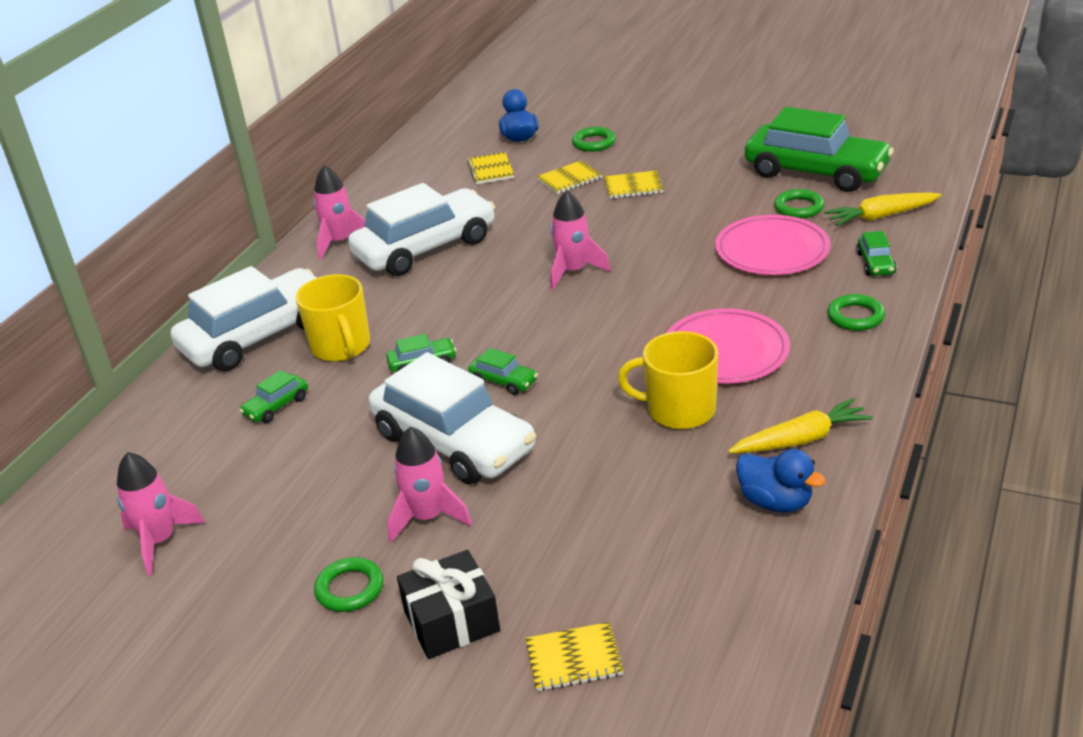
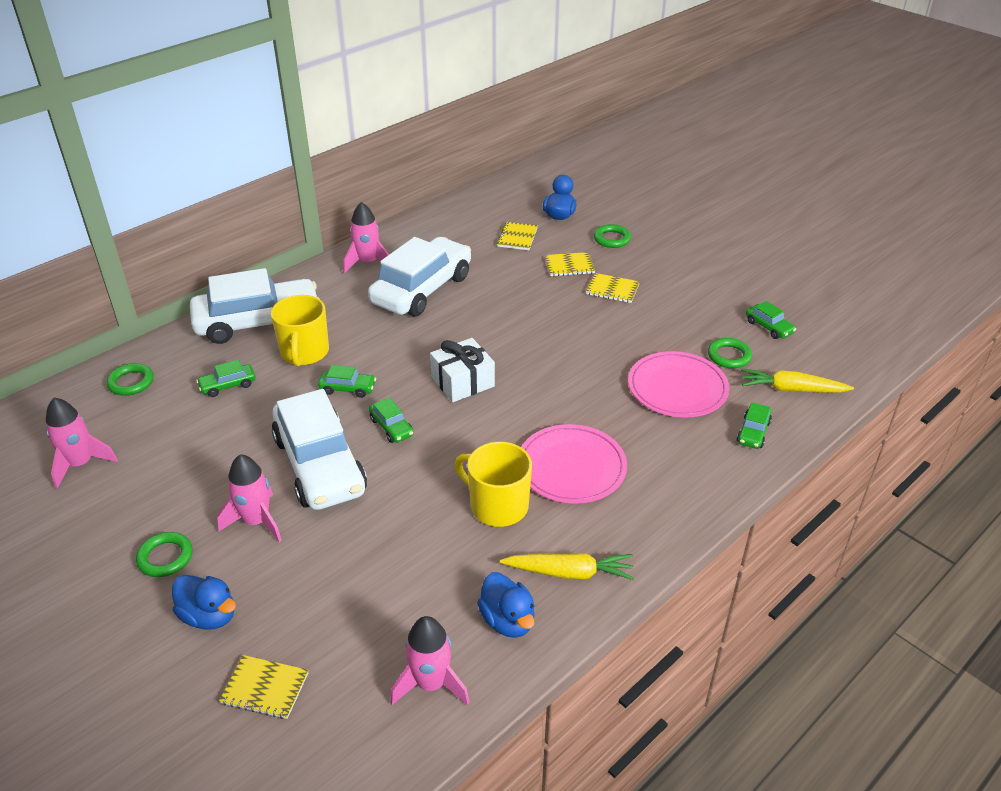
camera: 20 degrees right, 5 degrees up
white car [348,183,495,276] -> white car turned 45 degrees counterclockwise [368,237,471,317]
black gift [397,550,500,659] -> blue duck [172,575,236,630]
pink rocket [551,190,611,290] -> pink rocket moved to [390,616,470,705]
green car [745,107,894,192] -> green car [746,301,796,339], size x0.41
green ring [827,294,885,331] -> green ring moved to [106,363,154,396]
none -> white gift [430,338,495,402]

